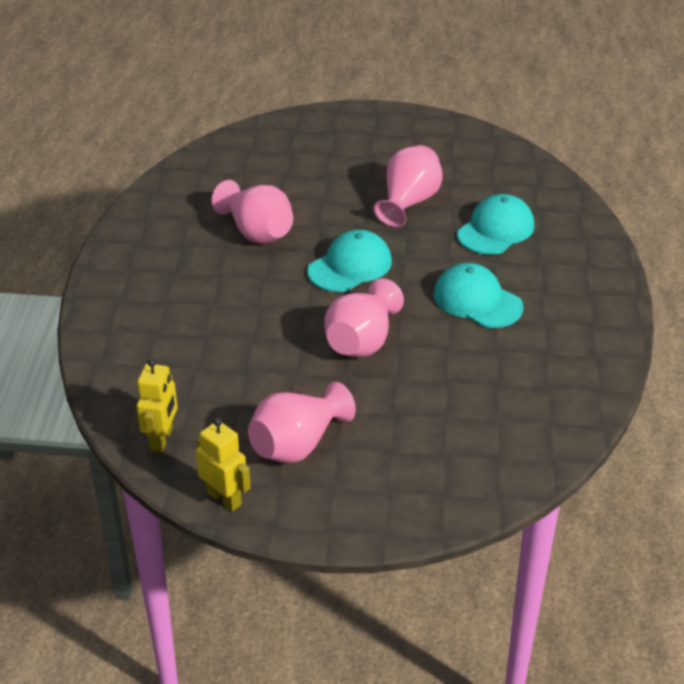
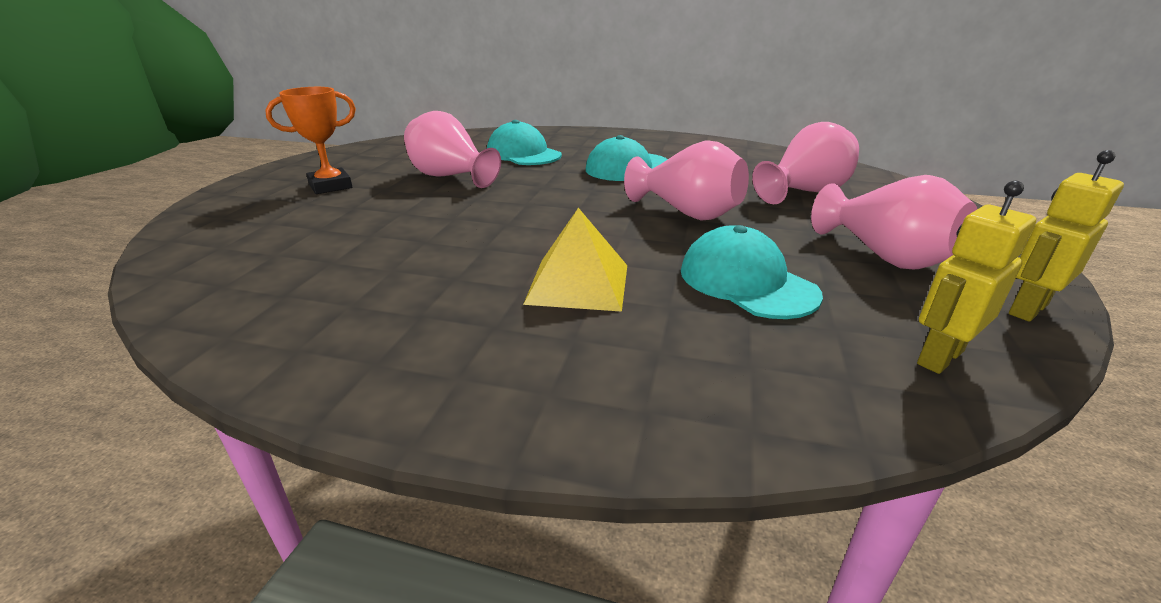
camera: 80 degrees left, 10 degrees down
yellow robot [137,358,178,452] -> yellow robot turned 60 degrees counterclockwise [917,181,1036,374]
pink vase [212,180,293,244] -> pink vase moved to [752,122,859,204]
turquoise cap [307,230,392,292] -> turquoise cap moved to [681,225,823,319]
none -> orange trophy [265,87,356,194]
none -> yellow pyramid [523,208,627,312]

